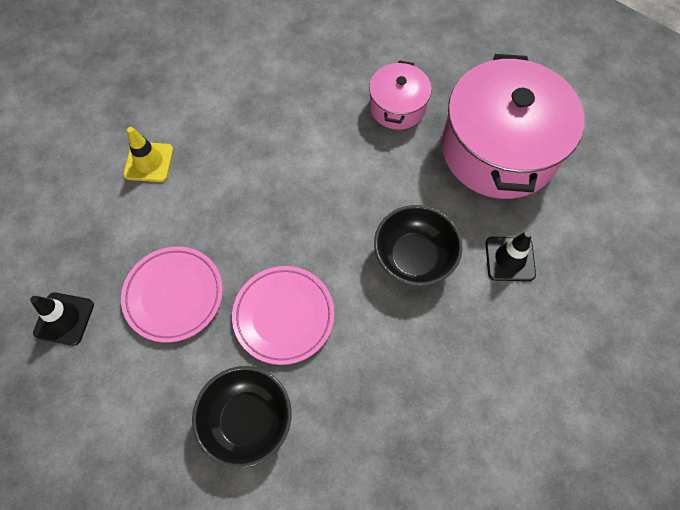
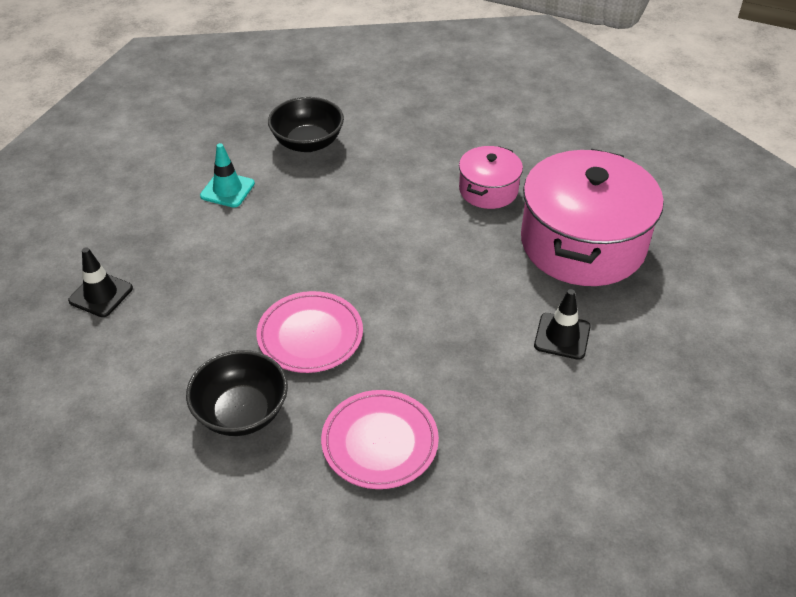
camera: 15 degrees right, 20 degrees down
pink plate [121,247,223,342] -> pink plate moved to [321,390,439,489]
yellow traffic cone [123,127,173,182] -> turquoise traffic cone [200,143,255,208]
black bowl [374,205,463,286] -> black bowl moved to [268,97,344,152]

